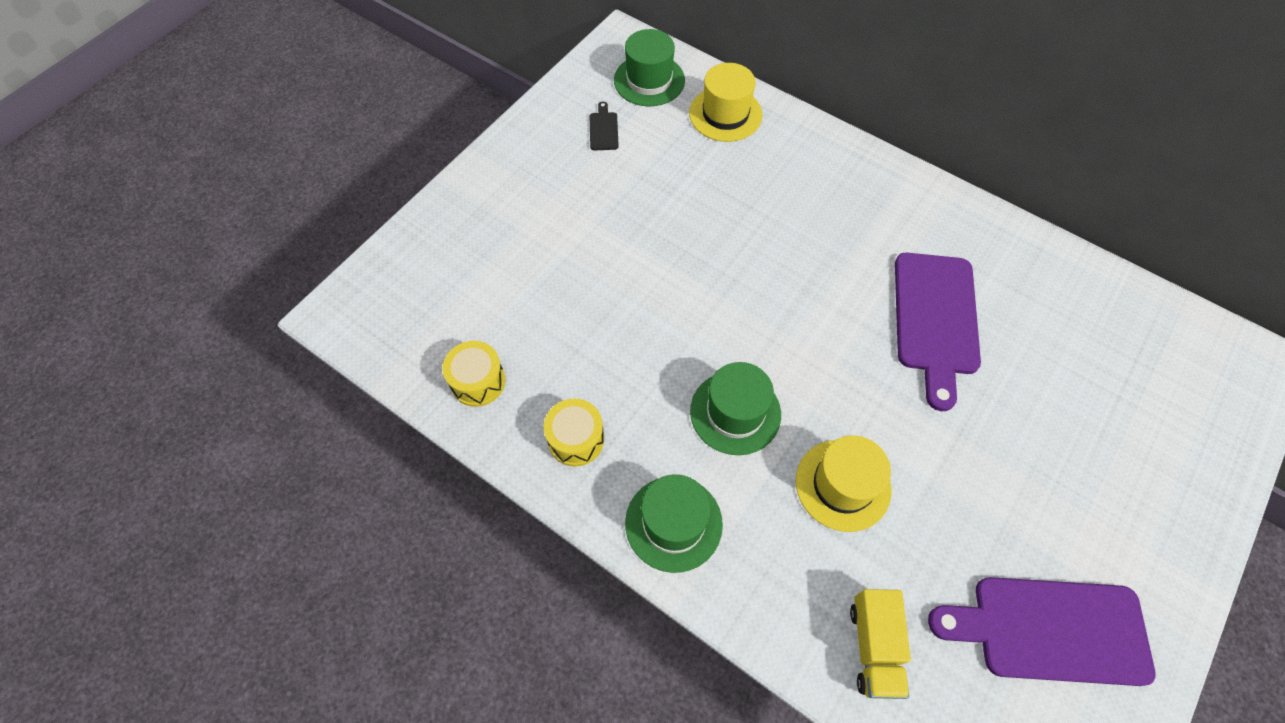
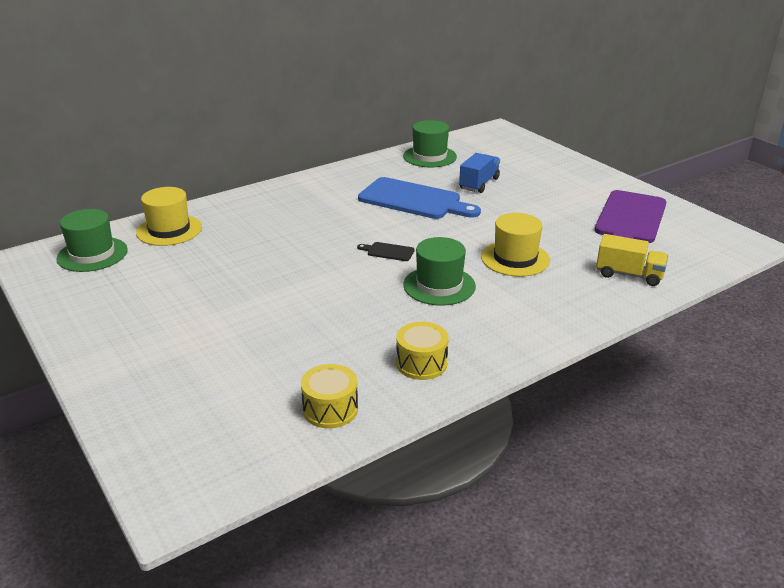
camera: 70 degrees left, 30 degrees down
black cutting board [589,102,619,150] -> black cutting board moved to [357,242,415,261]
green hat [625,474,723,573] -> green hat moved to [403,120,457,168]
purple cutting board [895,253,981,411] -> blue cutting board [358,177,481,219]
none -> blue truck [459,153,500,193]

